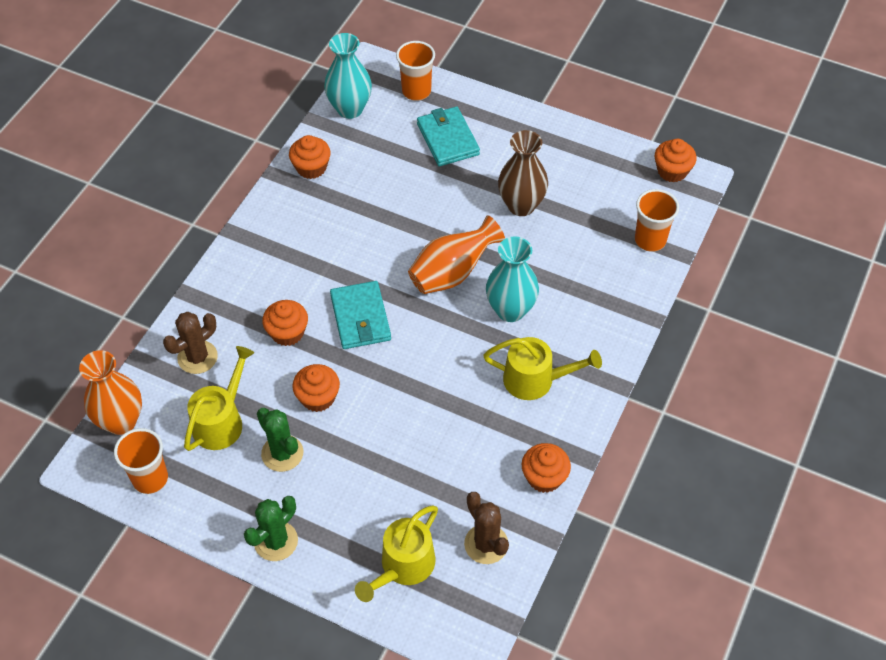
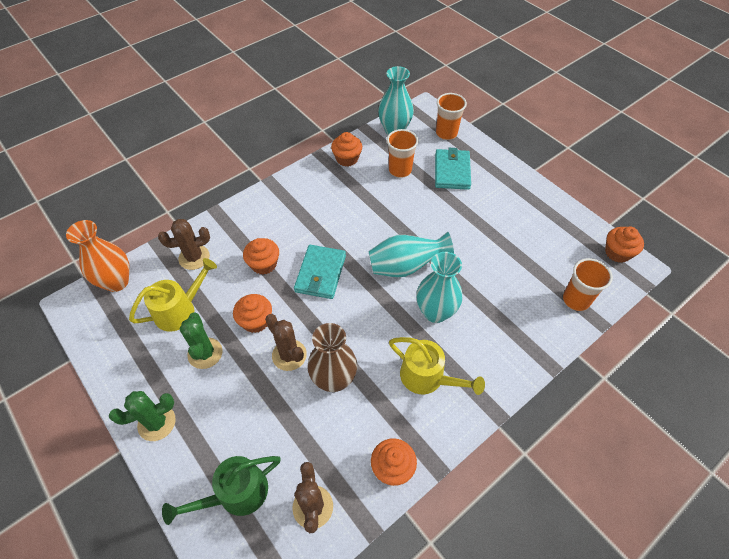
camera: 25 degrees right, 0 degrees up
orange cup [114,428,168,494] -> orange cup moved to [387,129,418,178]
yellow watering can [355,506,438,602] -> green watering can [162,456,281,525]
orange vase [408,215,505,294] -> turquoise vase [368,232,454,277]
brown vase [498,130,548,216] -> brown vase moved to [308,323,357,392]
none -> brown cactus [265,314,307,371]

